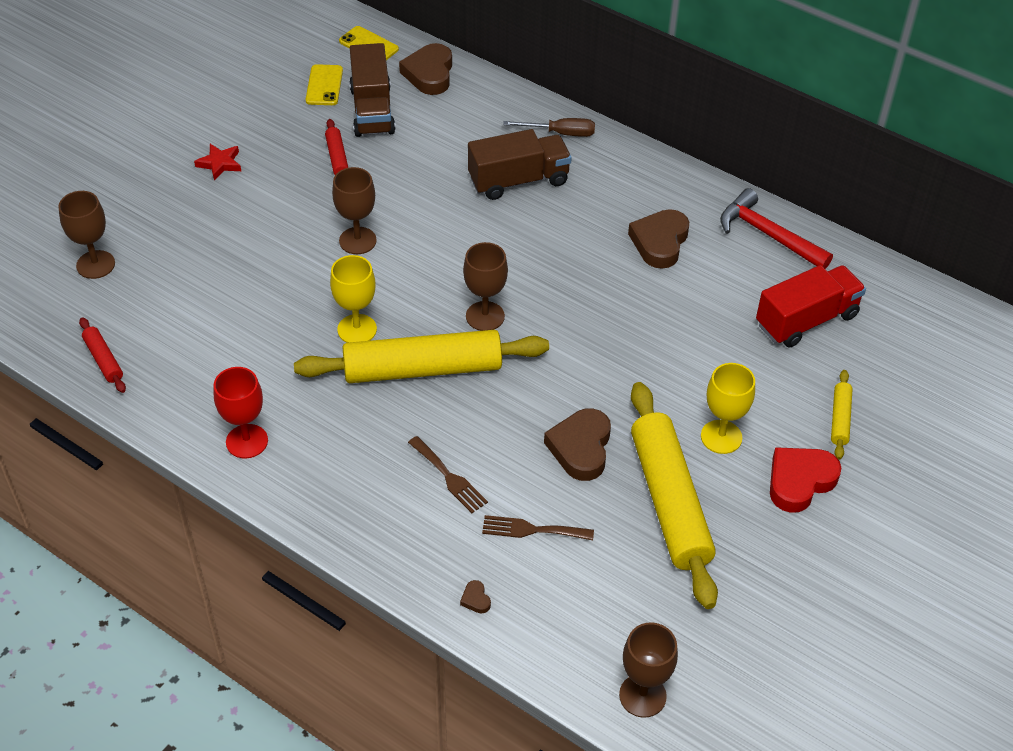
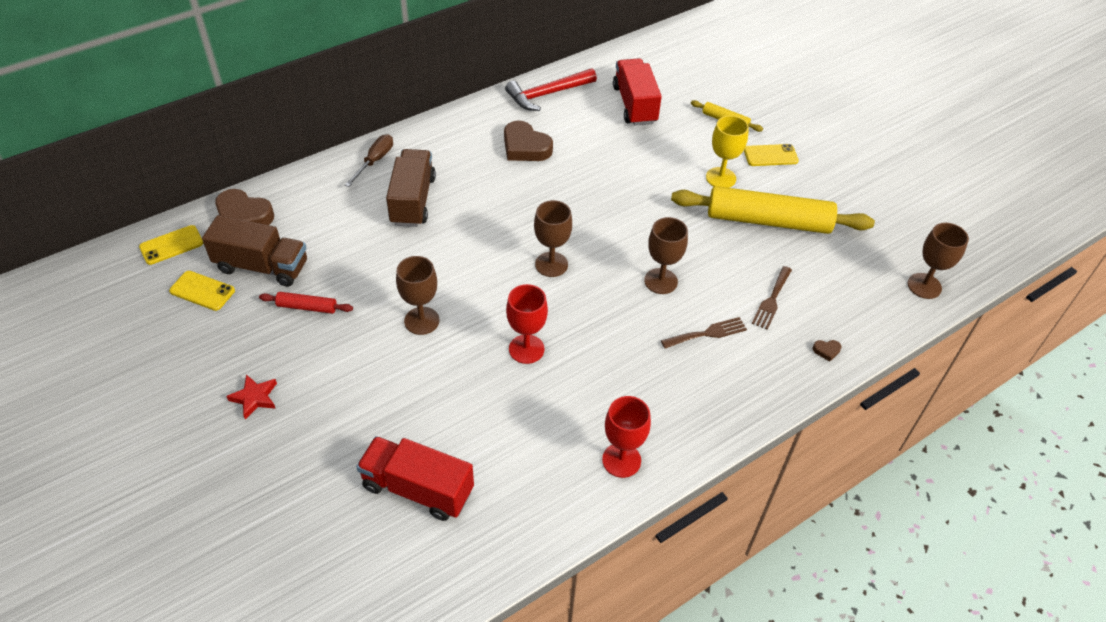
camera: 70 degrees left, 0 degrees up
brown goblet [58,191,115,279] -> brown goblet moved to [644,217,688,294]
red rolling pin [79,317,126,393] -> none
yellow rolling pin [294,330,549,383] -> none
yellow goblet [330,255,377,343] -> red goblet [506,284,548,364]
brown heart [544,408,611,481] -> none
red heart [770,447,841,513] -> yellow phone [744,144,799,166]
none -> red truck [356,436,474,521]

